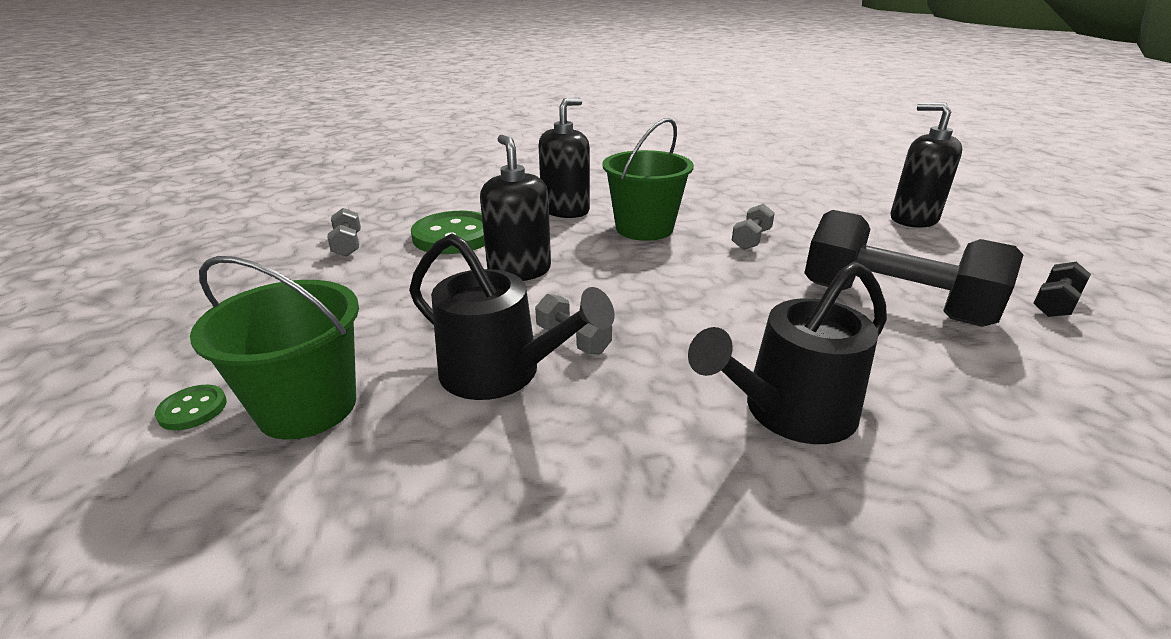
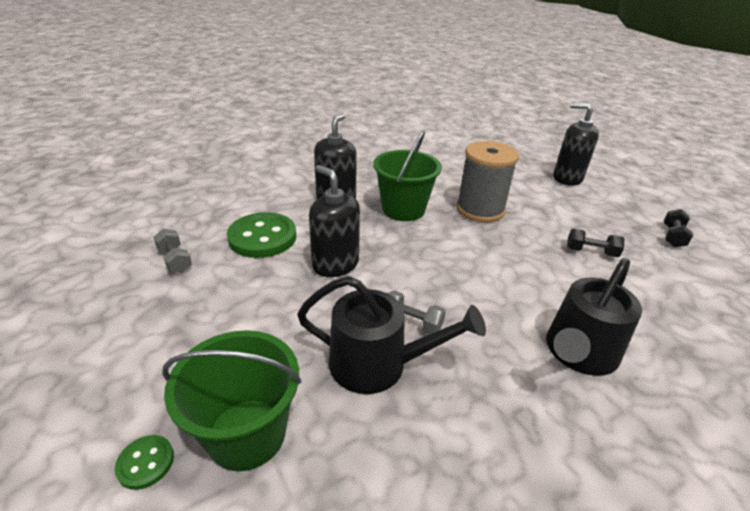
camera: 20 degrees left, 5 degrees up
grey dumbbell [732,204,775,250] -> grey spool [456,141,519,223]
black dumbbell [804,210,1023,327] -> black dumbbell [567,229,624,257], size x0.43

